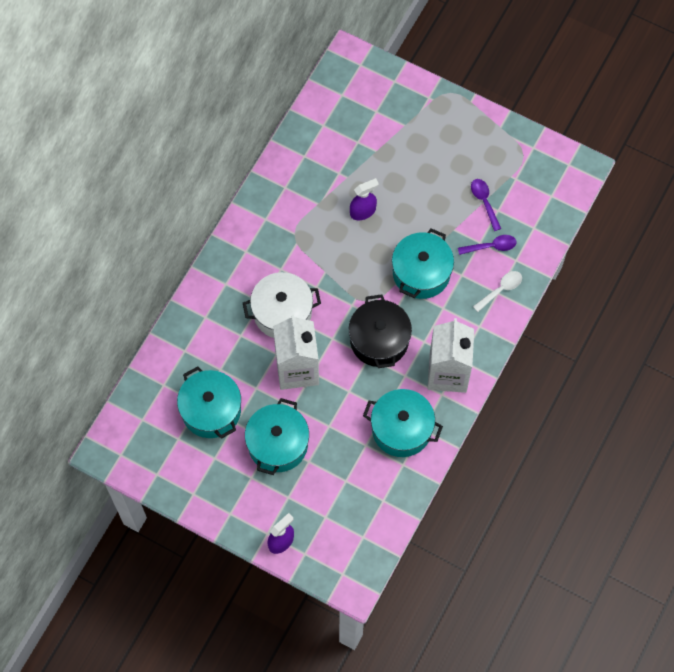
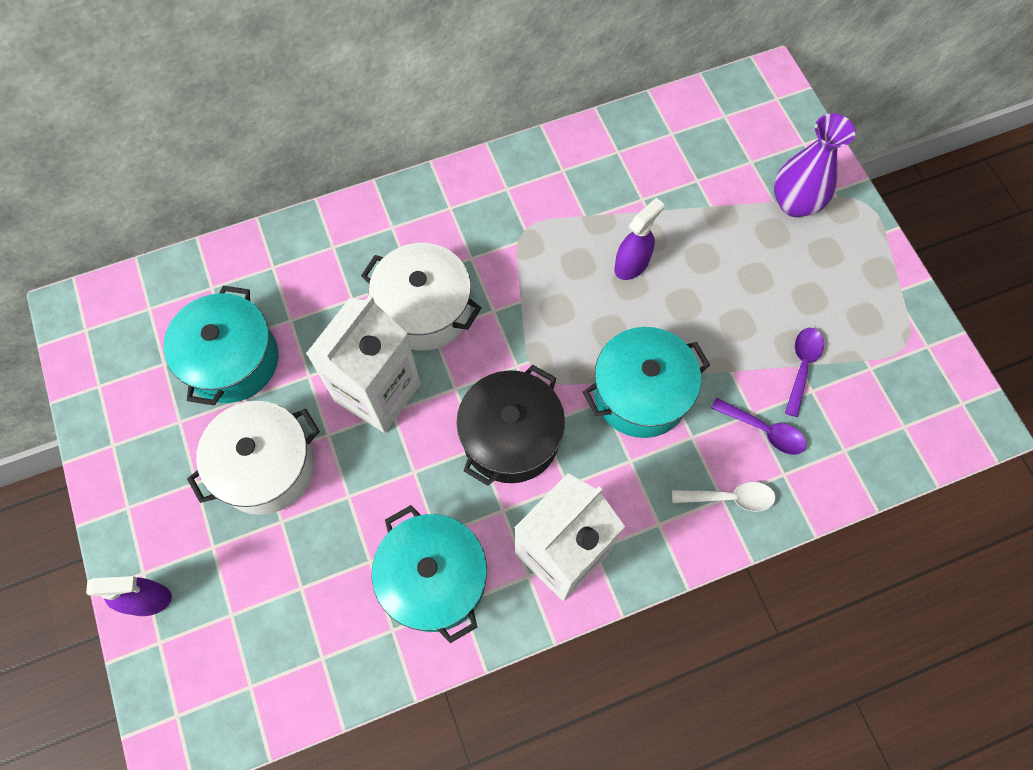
camera: 40 degrees right, 0 degrees up
turquoise pot [245,398,309,475] -> white pot [187,401,320,515]
purple spray bottle [350,178,379,221] -> purple spray bottle turned 60 degrees counterclockwise [614,198,664,280]
none -> purple vase [774,113,856,217]

